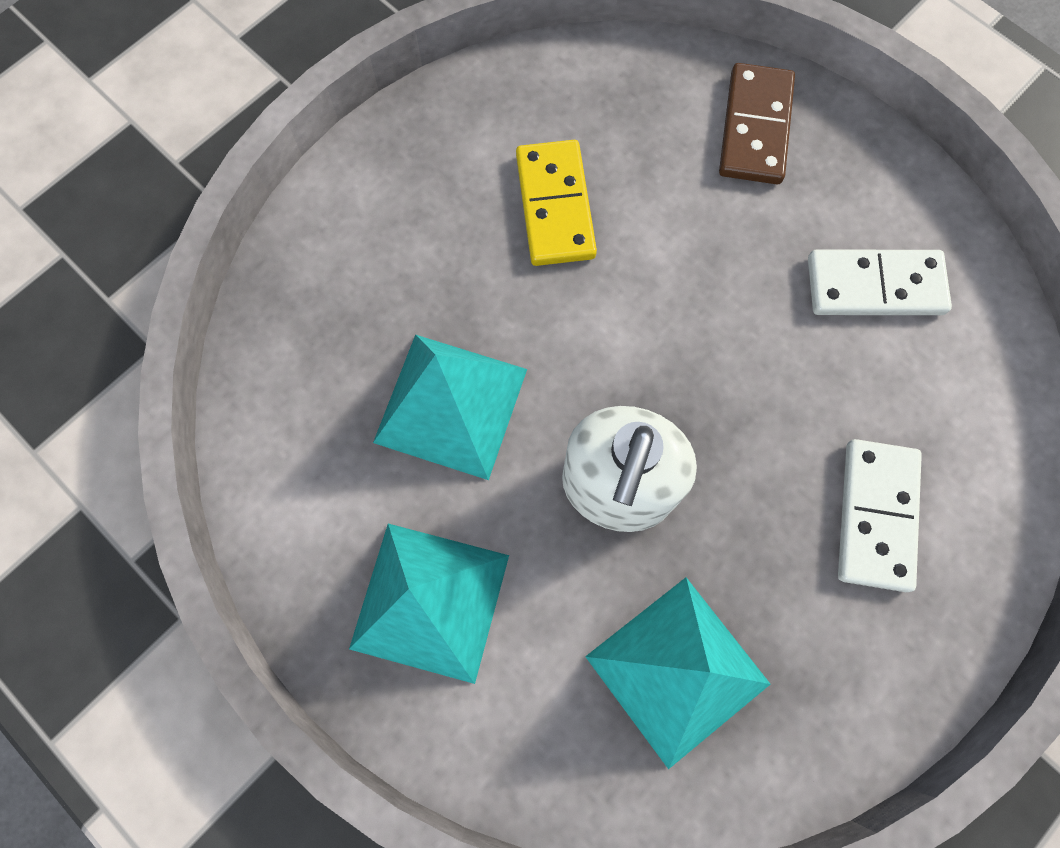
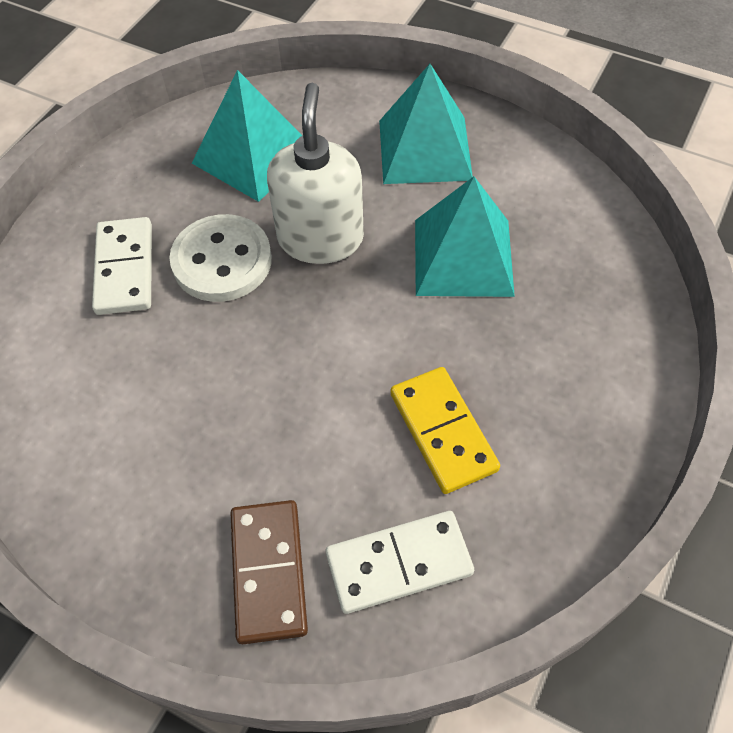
camera: 165 degrees right, 15 degrees down
white domino [808,249,952,315] -> white domino moved to [326,511,474,614]
none -> white button [169,214,272,302]

